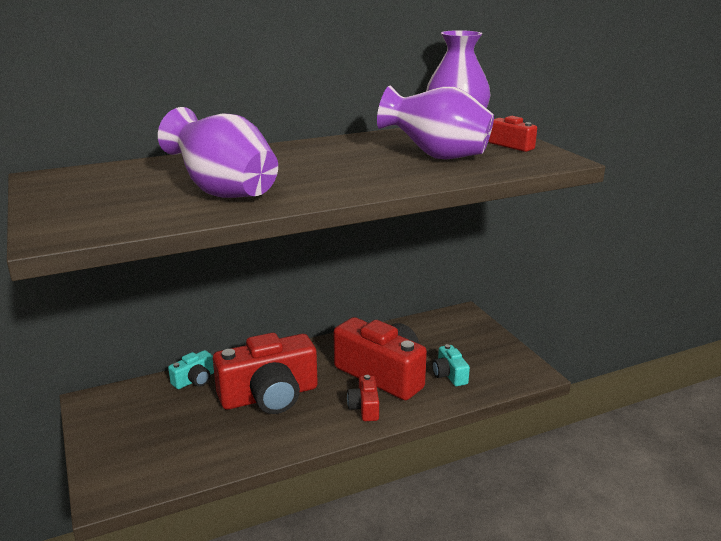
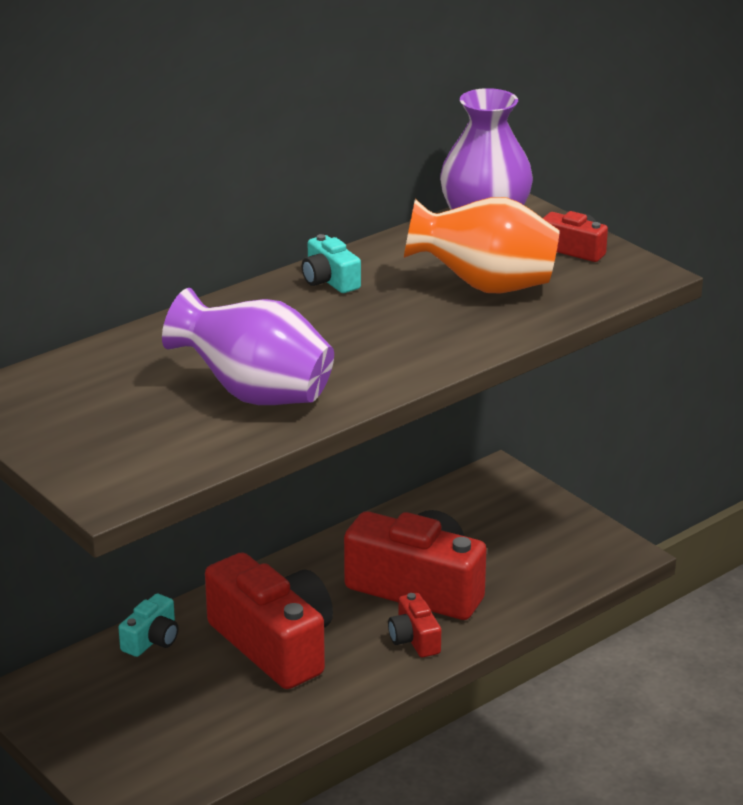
camera: 15 degrees left, 5 degrees up
red camera [213,333,318,414] -> red camera turned 90 degrees counterclockwise [205,552,333,689]
purple vase [377,85,494,160] -> orange vase [404,197,559,294]
turquoise camera [432,344,470,386] -> turquoise camera moved to [302,234,361,293]

